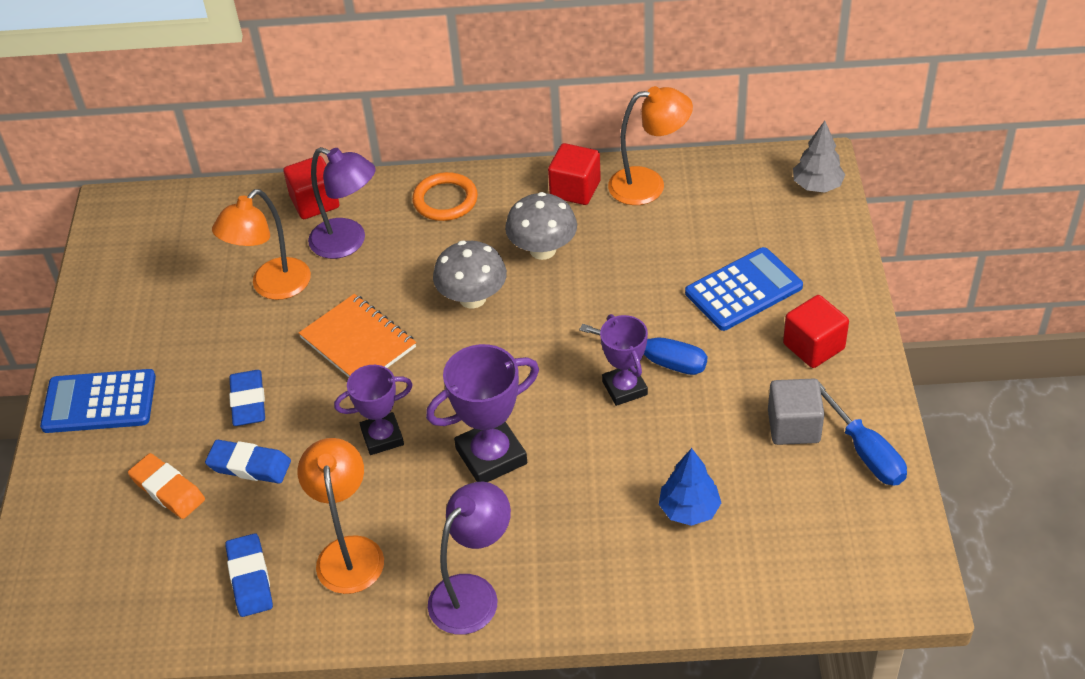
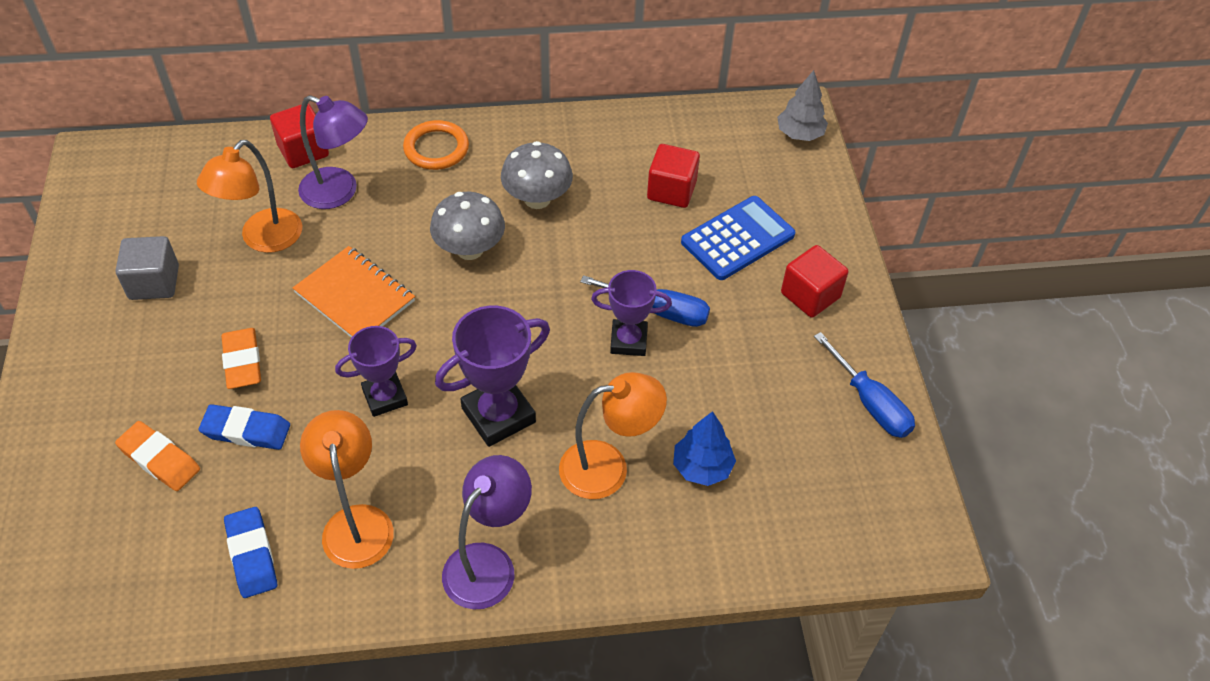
camera: 10 degrees left, 5 degrees up
blue calculator [40,369,156,433] -> none
blue eraser [229,370,265,426] -> orange eraser [221,328,261,389]
red cube [548,143,601,205] -> red cube moved to [647,144,700,208]
purple trophy [600,314,648,406] -> purple trophy turned 60 degrees counterclockwise [591,270,672,356]
orange lamp [608,86,693,205] -> orange lamp moved to [559,372,667,499]
grey cube [768,378,825,445] -> grey cube moved to [115,236,179,300]

